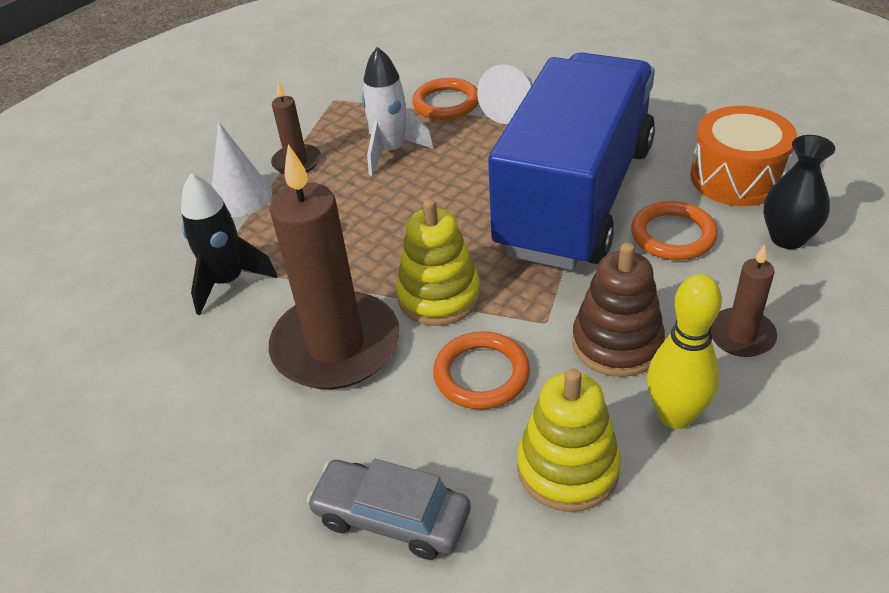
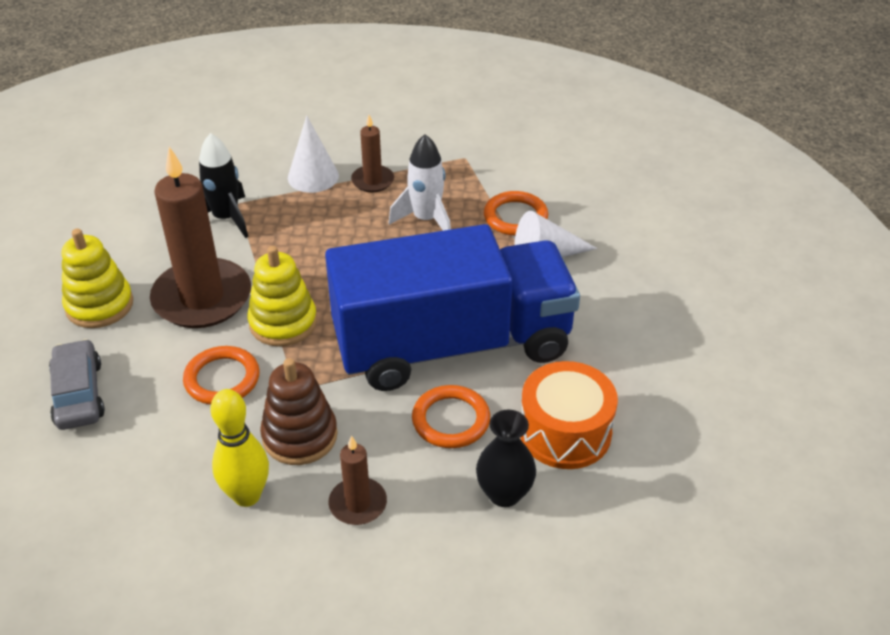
camera: 50 degrees right, 0 degrees up
yellow stacking toy [517,368,621,512] -> yellow stacking toy moved to [62,228,133,328]

